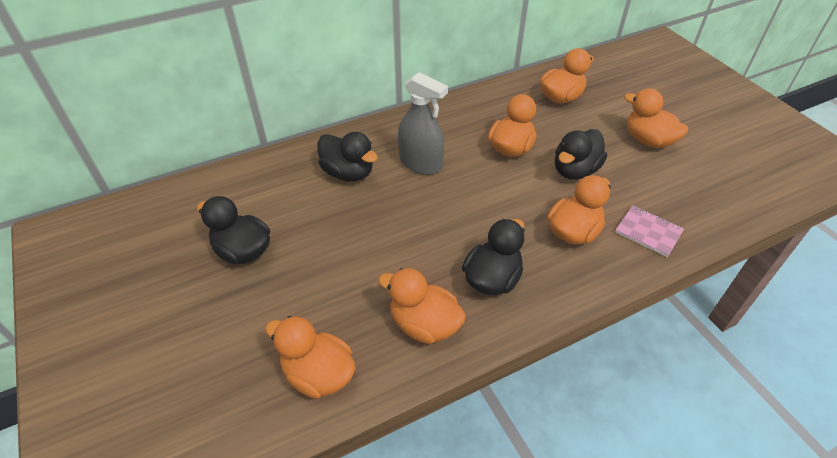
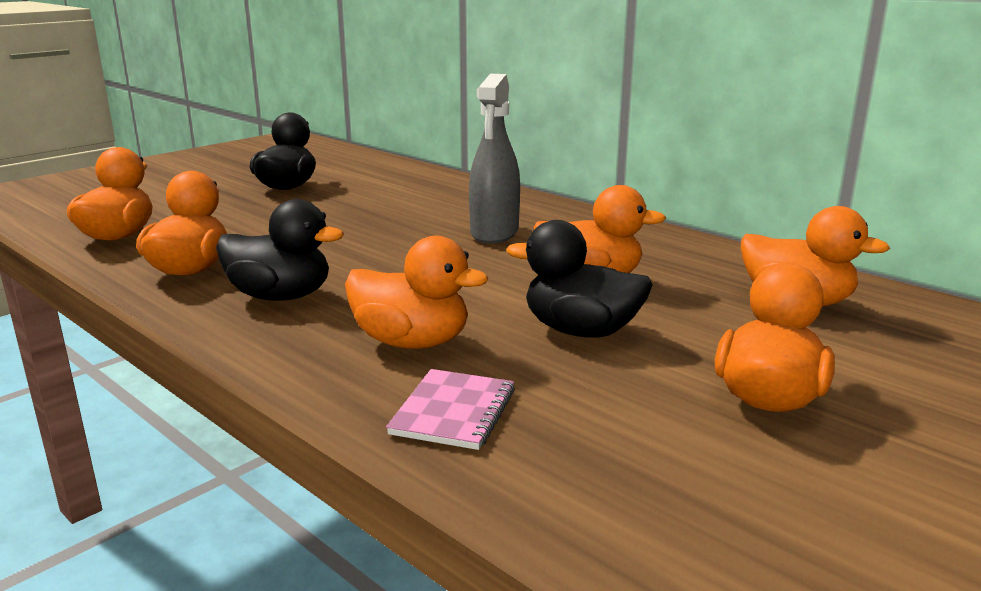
camera: 70 degrees right, 25 degrees down
black duck [317,132,378,181] -> none

